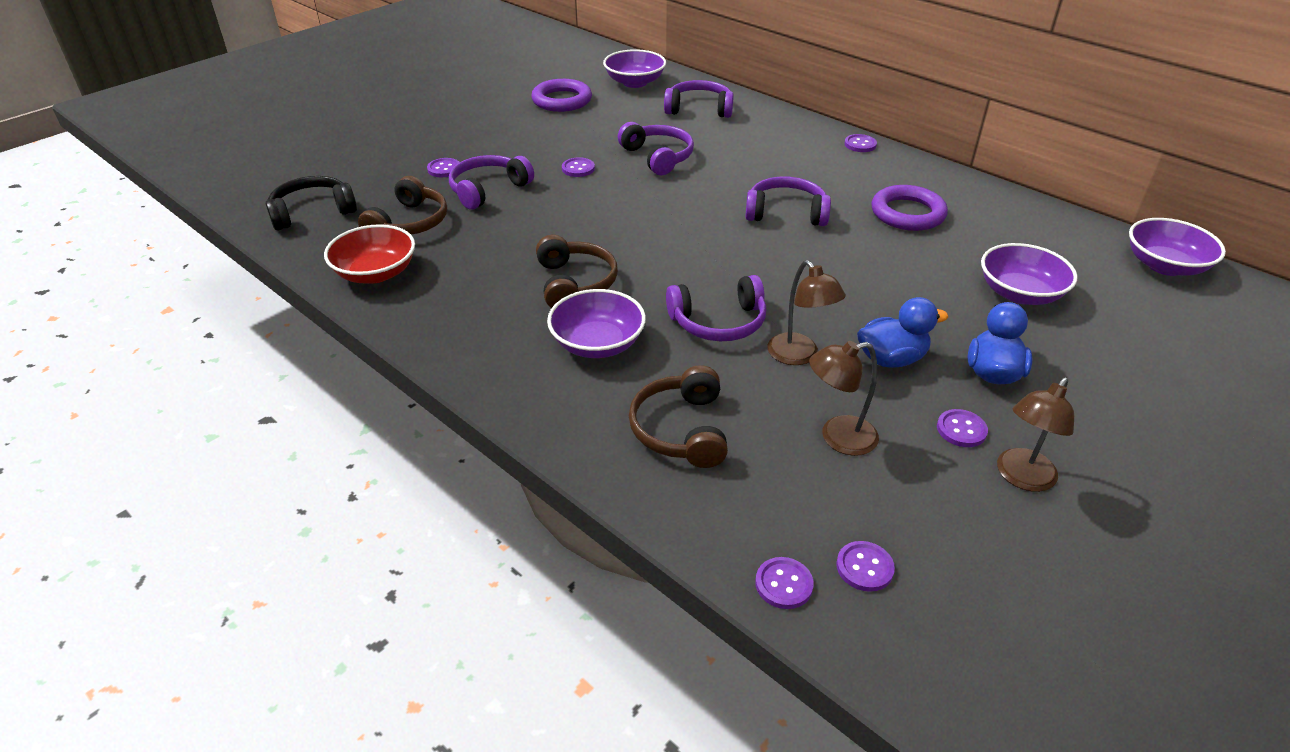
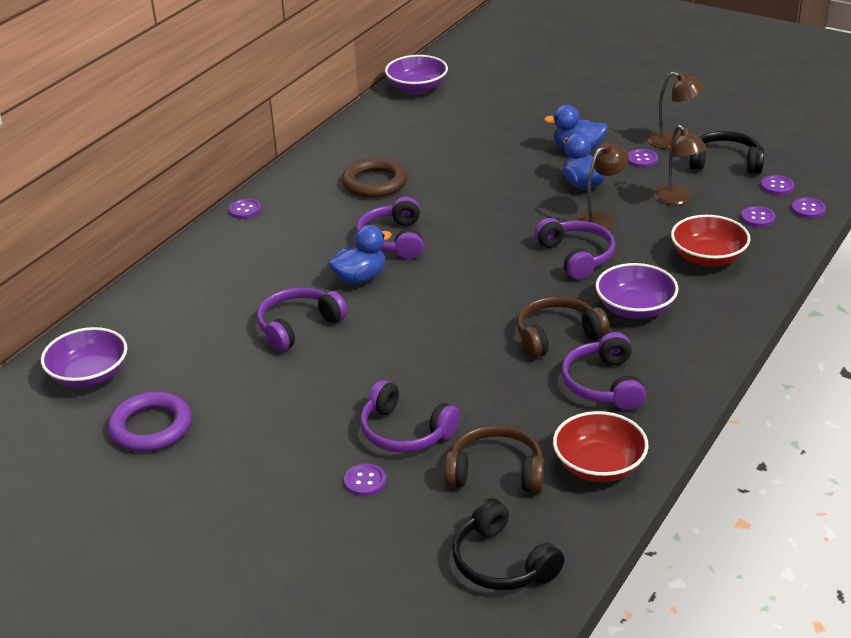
camera: 100 degrees left, 5 degrees down
purple button [562,157,595,177] -> purple button moved to [741,206,775,227]
brown headphones [629,365,728,468] -> red bowl [671,215,750,267]
purple headphones [664,80,734,118] -> purple headphones moved to [561,332,646,410]
purple ring [871,185,948,231] -> brown ring [342,158,407,198]
purple bowl [981,243,1078,305] -> none
none -> blue duck [328,225,392,284]
none -> black headphones [689,131,764,174]

